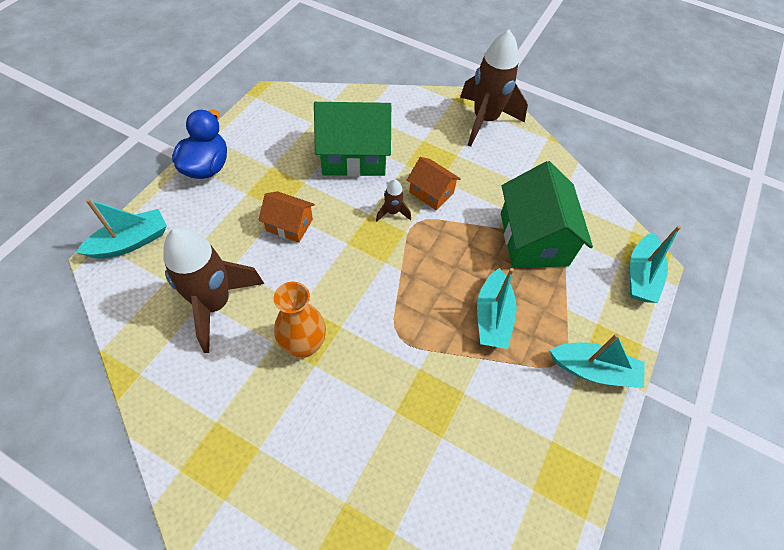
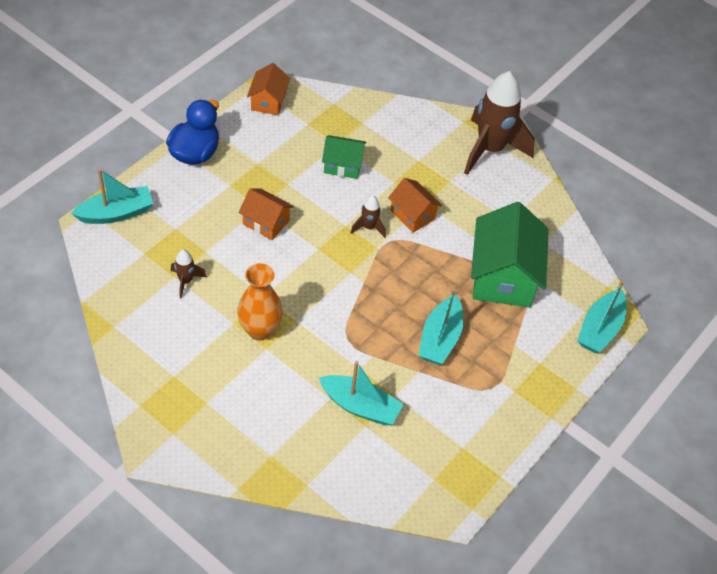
camera: 10 degrees right, 5 degrees down
brown rocket [163,227,264,353] -> brown rocket [171,250,207,299], size x0.44
green house [314,102,391,177] -> green house [322,135,366,179], size x0.54
turquoise boat [550,334,644,388] -> turquoise boat moved to [319,361,404,425]
none -> orange house [247,63,290,115]

